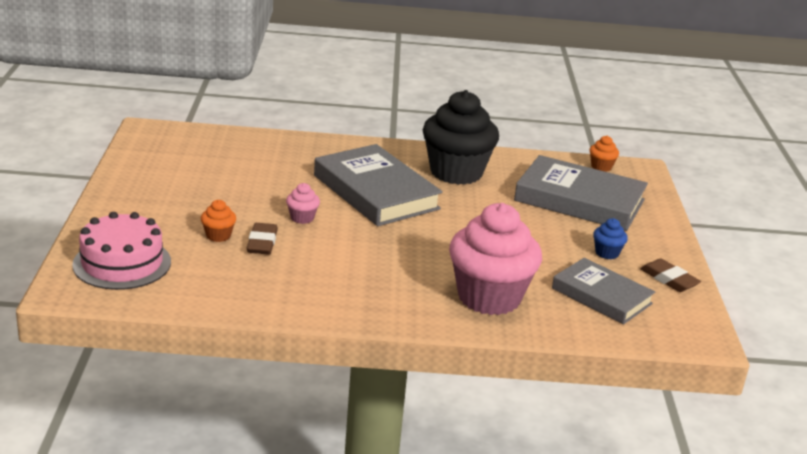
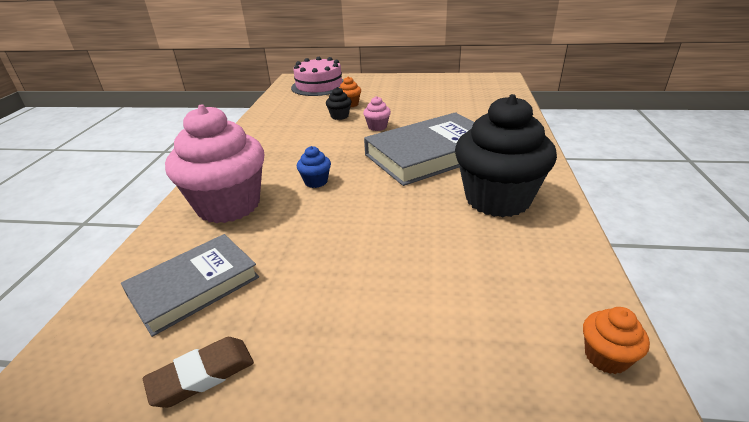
camera: 100 degrees right, 5 degrees up
brown eraser [247,223,278,255] -> black cupcake [326,87,352,120]
grey book [514,155,648,231] -> none
blue cupcake [593,218,628,259] -> blue cupcake moved to [297,146,331,188]

